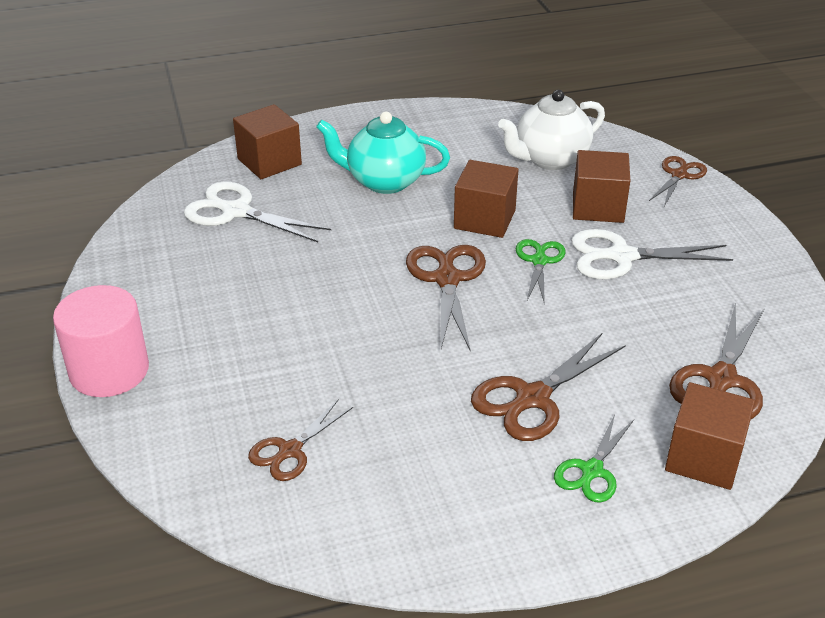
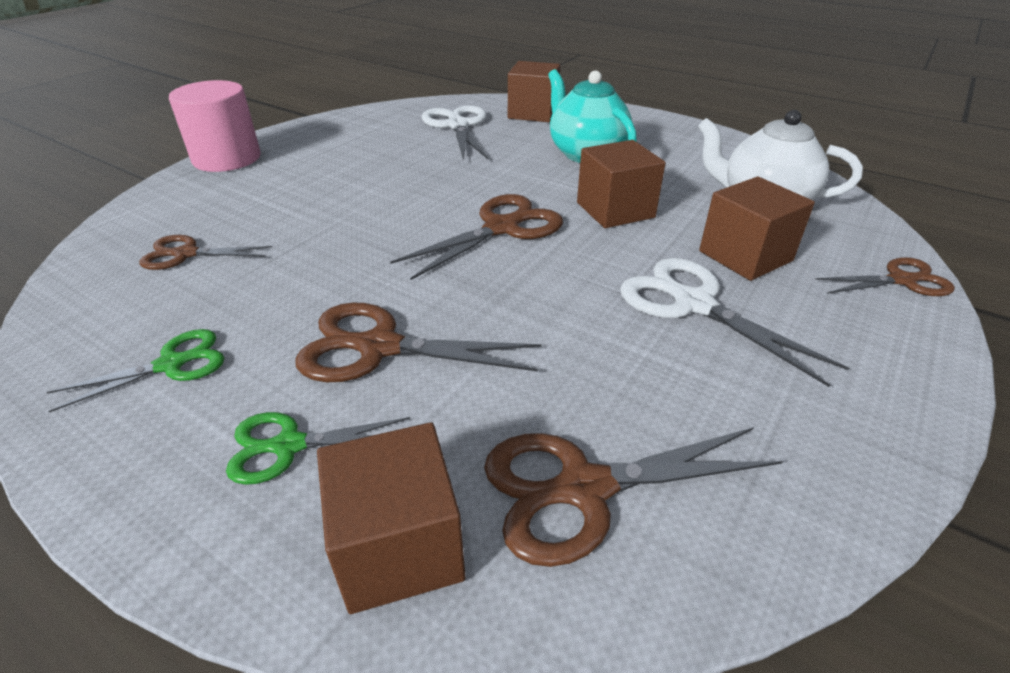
camera: 50 degrees right, 0 degrees up
green scissors [516,239,566,304] -> green scissors moved to [47,329,224,413]

